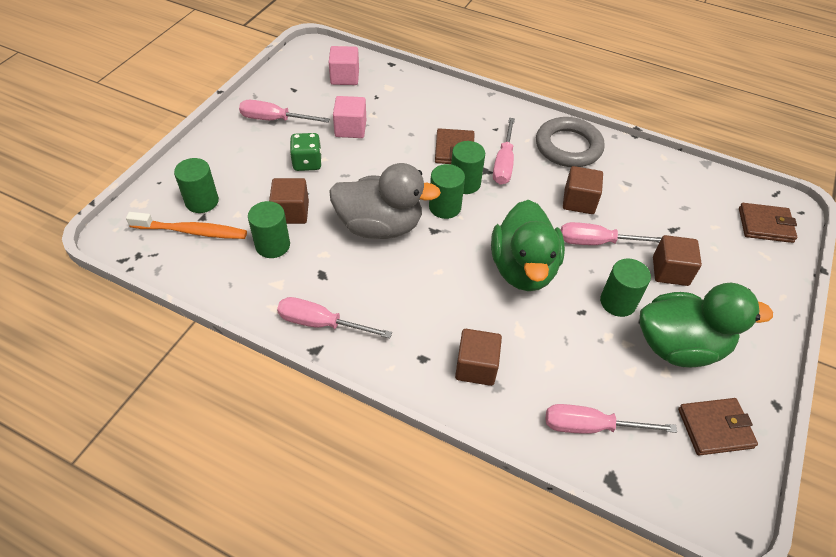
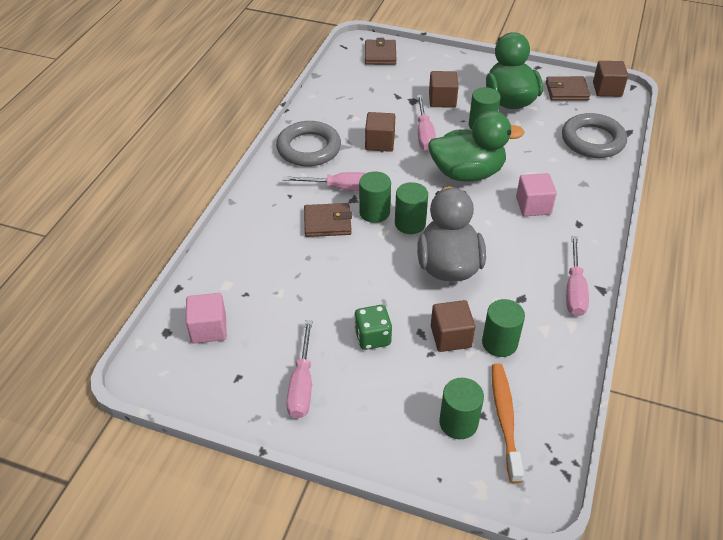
camera: 95 degrees left, 5 degrees down
pink cube [333,96,366,138] -> pink cube moved to [516,173,557,216]
brown cube [455,329,502,386] -> brown cube moved to [593,61,628,97]
pink screwdriver [546,404,677,434] -> grey ring [562,113,627,158]
brown wallet [678,398,758,456] -> brown wallet turned 75 degrees counterclockwise [546,76,590,100]

